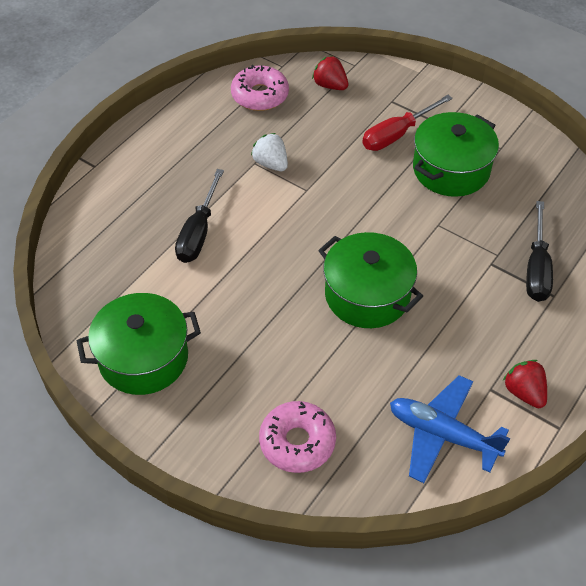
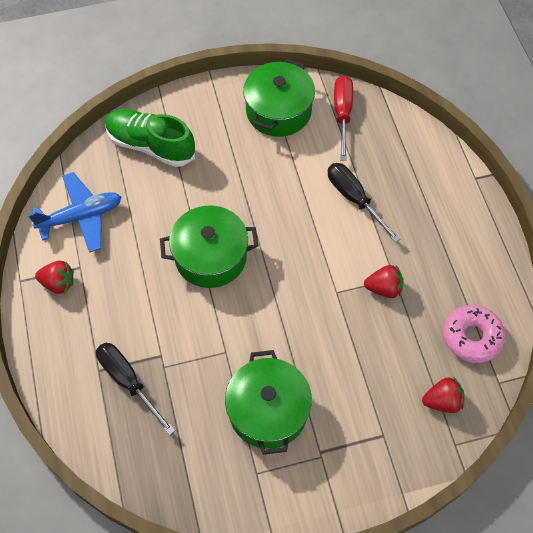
camera: 130 degrees right, 10 degrees up
white strawberry [251,133,288,171] -> red strawberry [364,265,404,298]
pink donut [259,401,336,473] -> green shoe [105,109,195,167]
red screwdriver [362,95,453,151] -> red screwdriver moved to [334,76,353,161]

